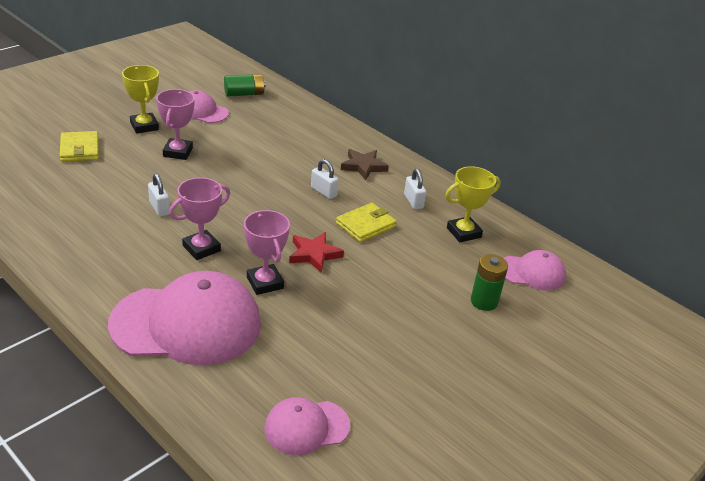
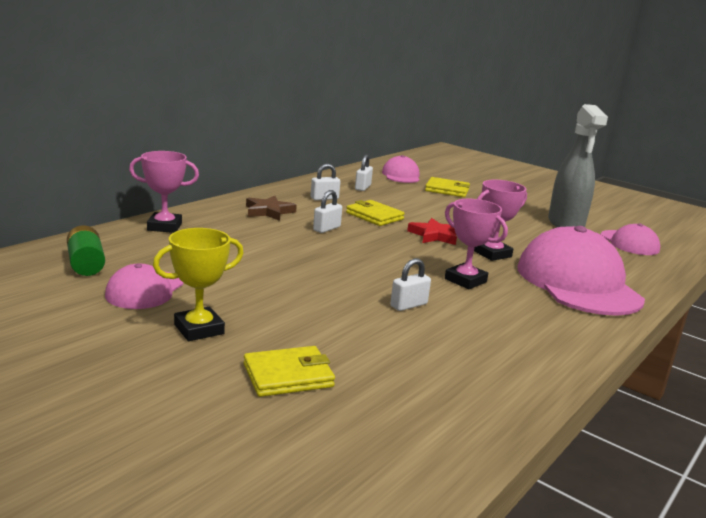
camera: 95 degrees left, 15 degrees down
pink trophy [156,89,195,160] -> pink trophy moved to [129,151,199,233]
yellow trophy [445,166,501,242] -> white padlock [355,155,373,191]
green battery [471,254,508,311] -> yellow wallet [425,177,470,197]
none -> grey spray bottle [548,104,608,227]

